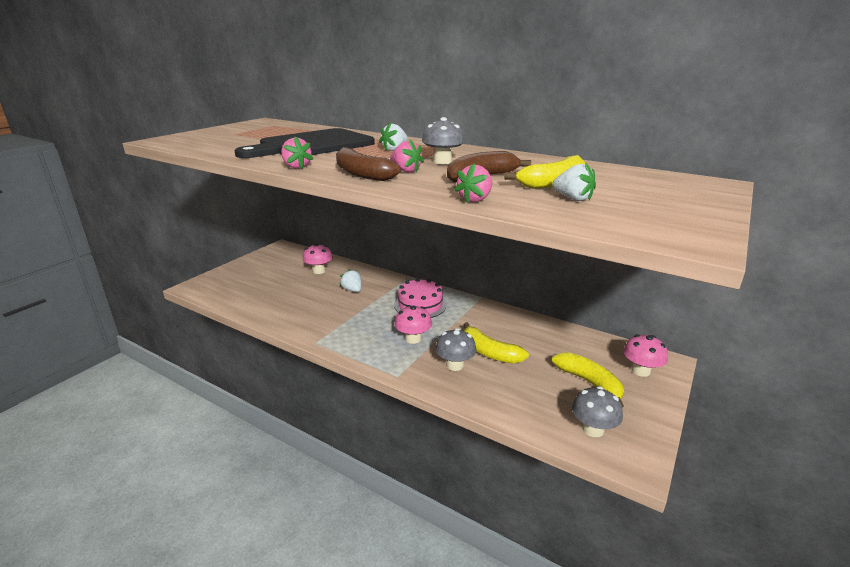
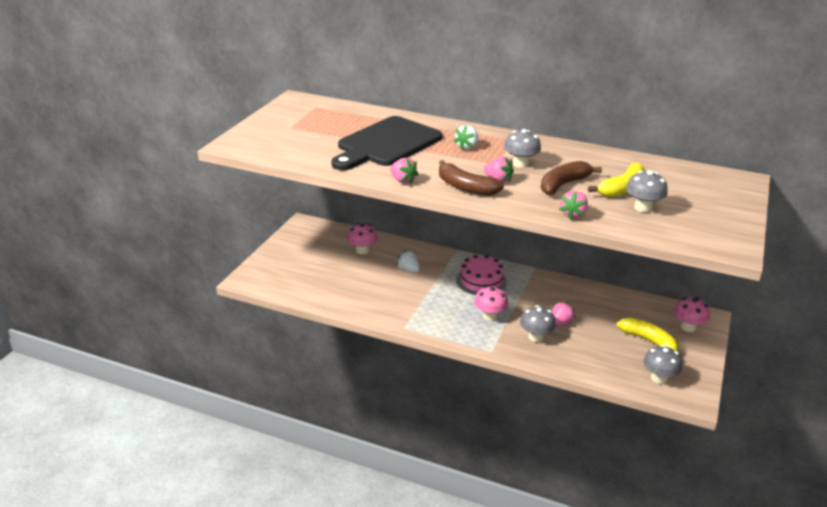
camera: 10 degrees left, 5 degrees up
yellow banana [463,322,529,364] -> pink strawberry [552,301,575,326]
white strawberry [552,163,596,201] -> grey mushroom [626,171,668,212]

